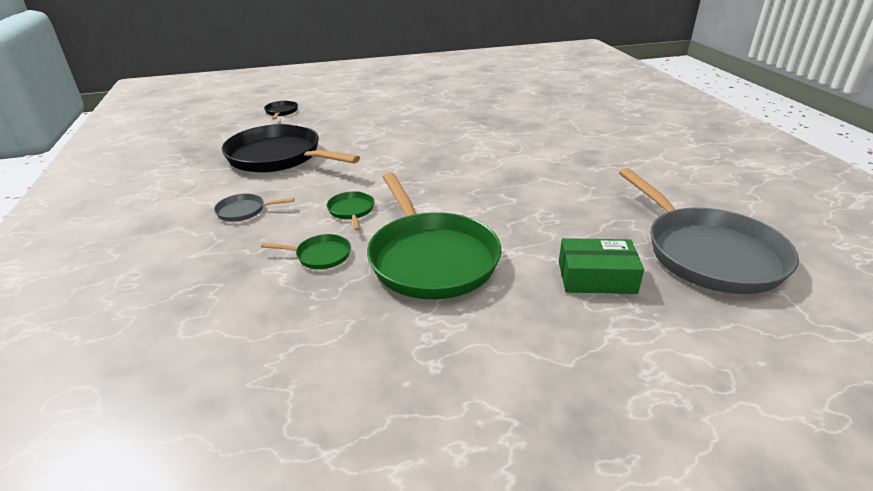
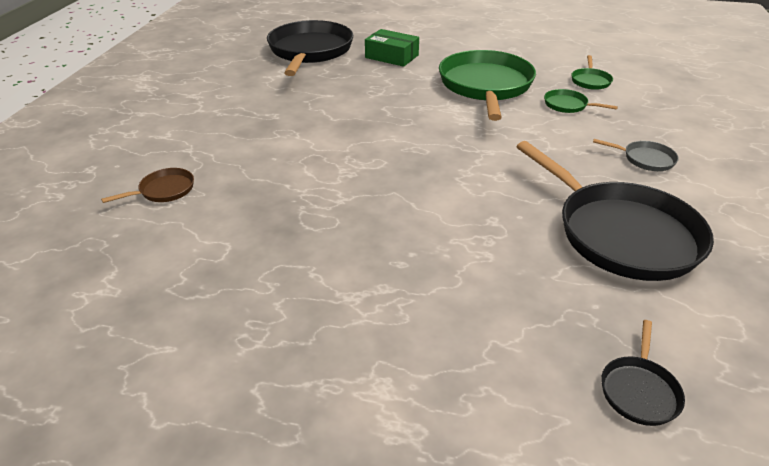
camera: 155 degrees left, 5 degrees up
green pan [327,191,375,231] -> green pan moved to [571,55,613,90]
grey pan [619,168,799,294] -> black pan [267,20,353,76]
none -> brown pan [101,168,194,203]

